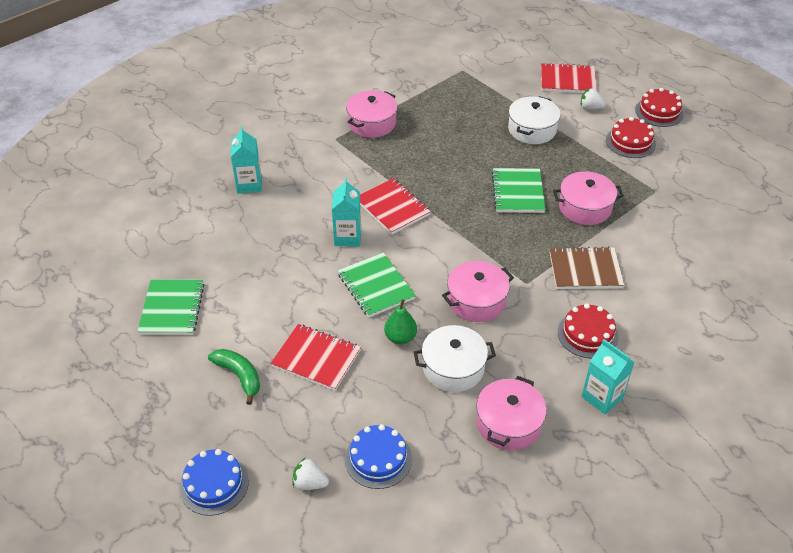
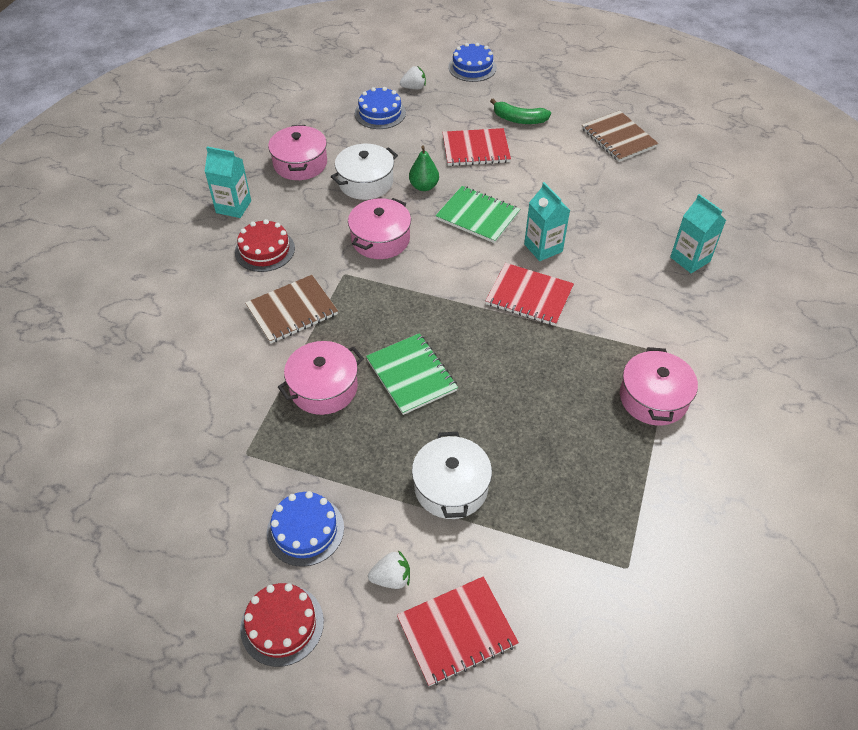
camera: 150 degrees right, 5 degrees up
green notebook [137,279,204,335] -> brown notebook [582,111,658,162]
red cake [606,117,656,158] -> blue cake [267,491,344,567]

